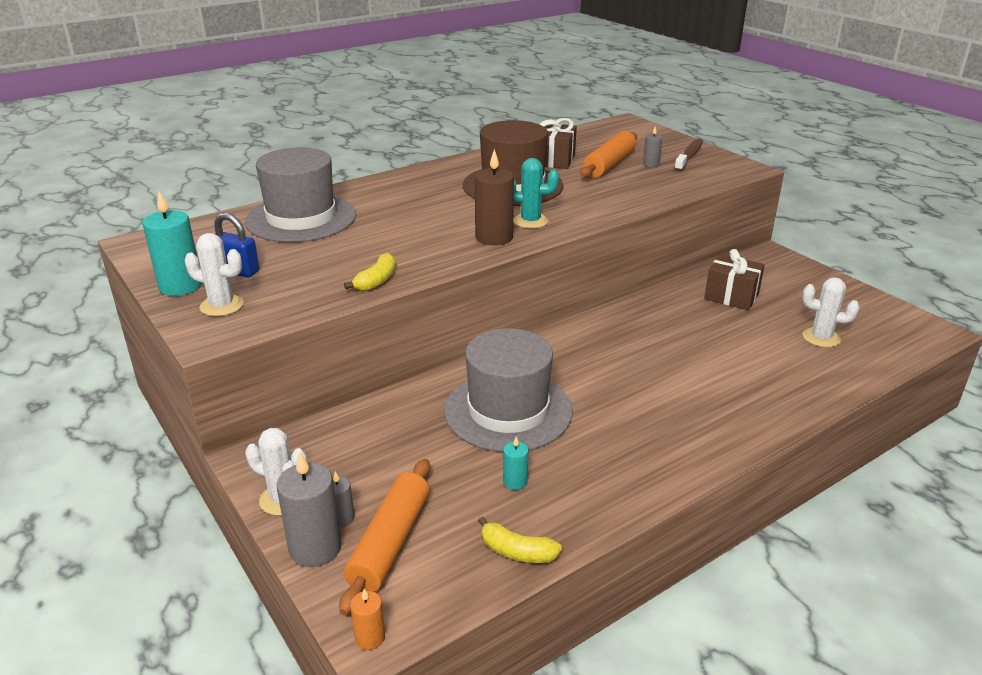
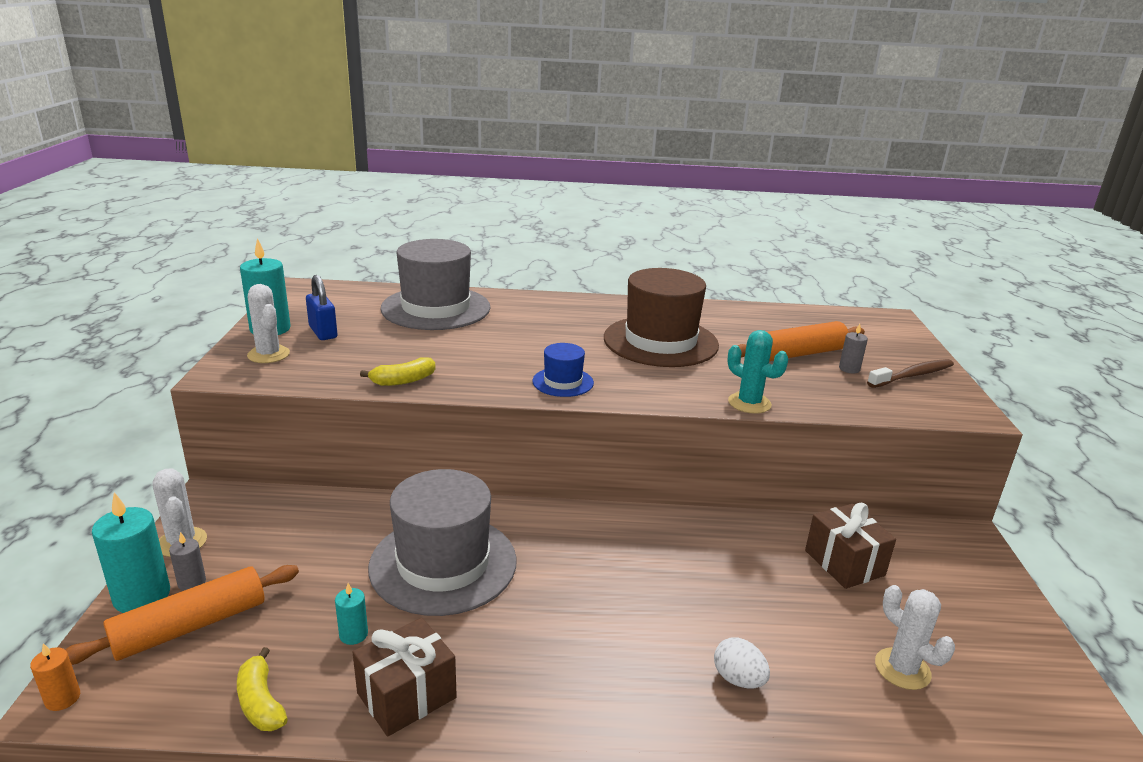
camera: 35 degrees right, 5 degrees down
grey candle [277,452,341,567] -> turquoise candle [92,492,170,613]
brown candle [475,149,514,245] -> blue hat [532,343,594,397]
turquoise cactus [513,158,559,229] -> turquoise cactus moved to [727,330,788,414]
brown gift [539,118,577,169] -> brown gift moved to [353,618,457,737]
none -> white egg [714,637,770,689]

